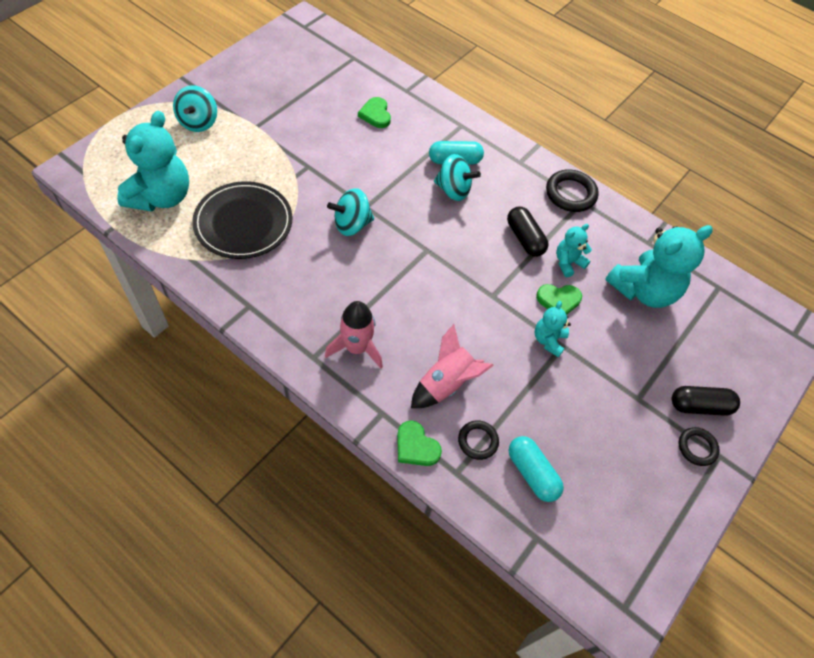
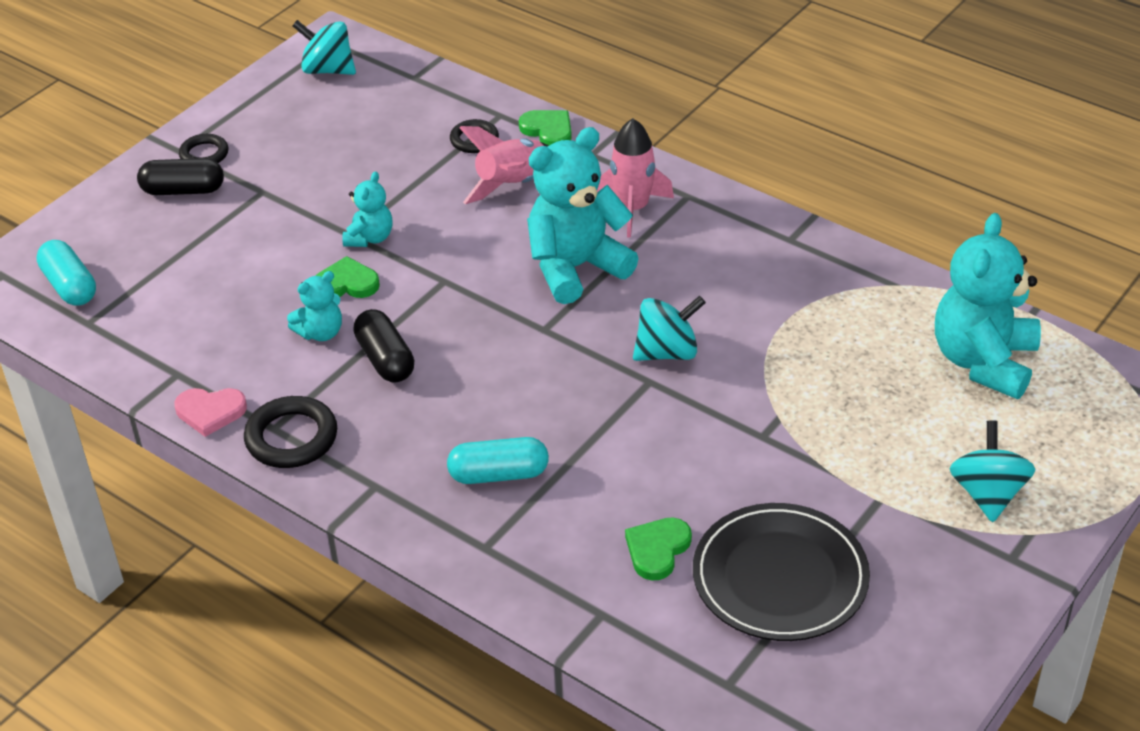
camera: 175 degrees left, 15 degrees down
black plate [192,181,292,259] -> black plate moved to [693,503,870,641]
green heart [358,97,391,128] -> green heart turned 135 degrees counterclockwise [625,517,692,580]
turquoise spinning top [434,154,481,201] -> turquoise spinning top moved to [293,20,356,75]
turquoise capsule [509,436,564,502] -> turquoise capsule moved to [36,240,96,306]
turquoise teddy bear [605,225,713,308] -> turquoise teddy bear moved to [527,127,639,304]
none -> pink heart [174,388,247,437]

